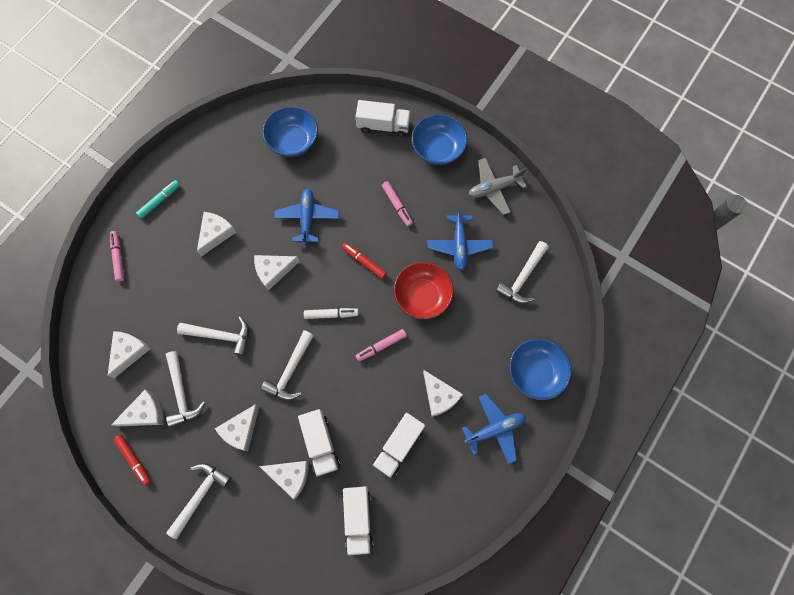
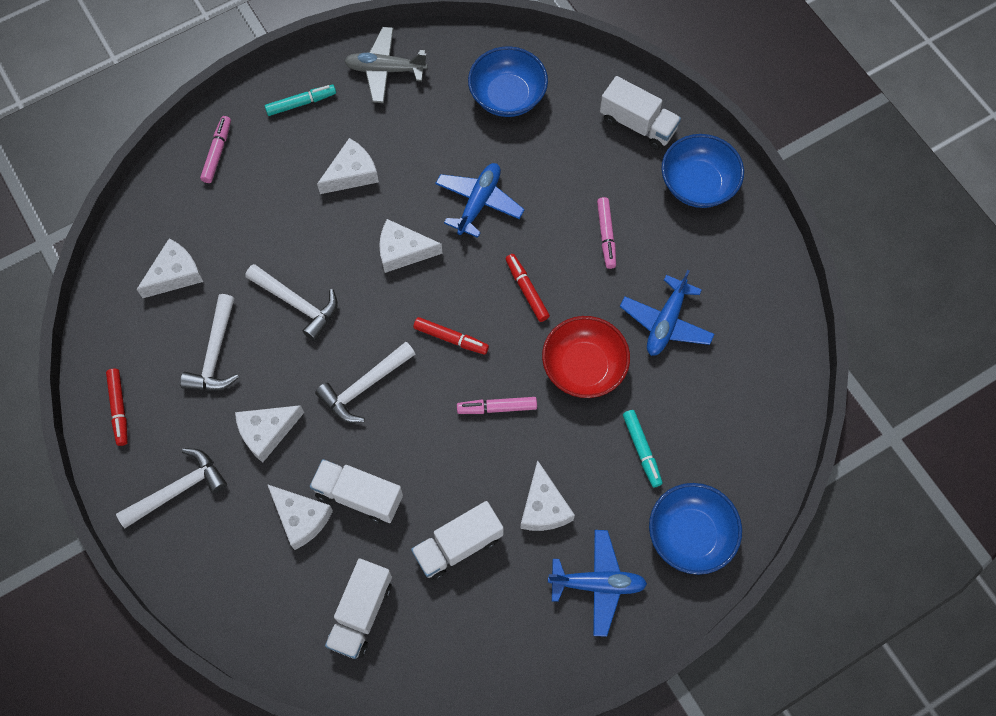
camera: 25 degrees right, 5 degrees down
white cheese [111,390,164,426] -> none
white truck [298,409,340,477] -> white truck turned 105 degrees clockwise [310,459,403,524]
white marker [304,308,358,319] -> red marker [413,317,489,355]
grey plane [469,158,527,215] -> grey plane moved to [344,27,428,103]
white hammer [496,241,549,304] -> none
none -> turquoise marker [623,410,663,487]

